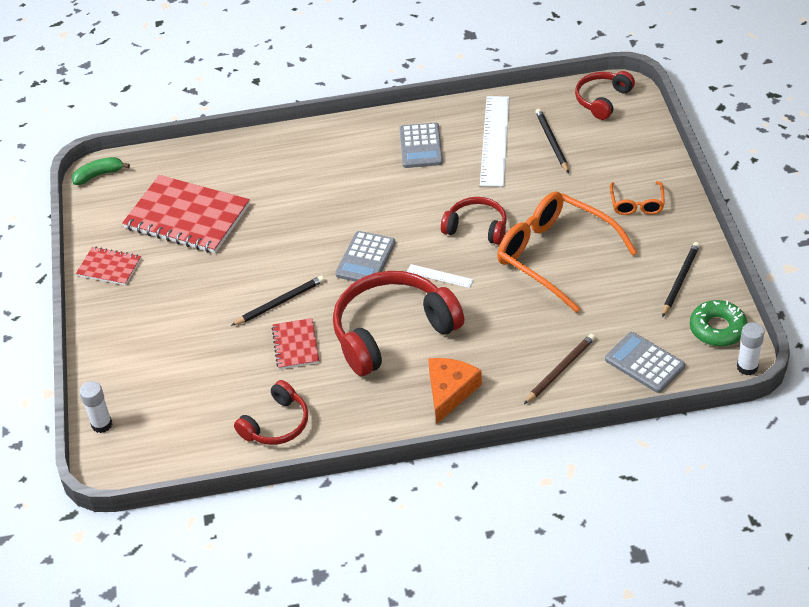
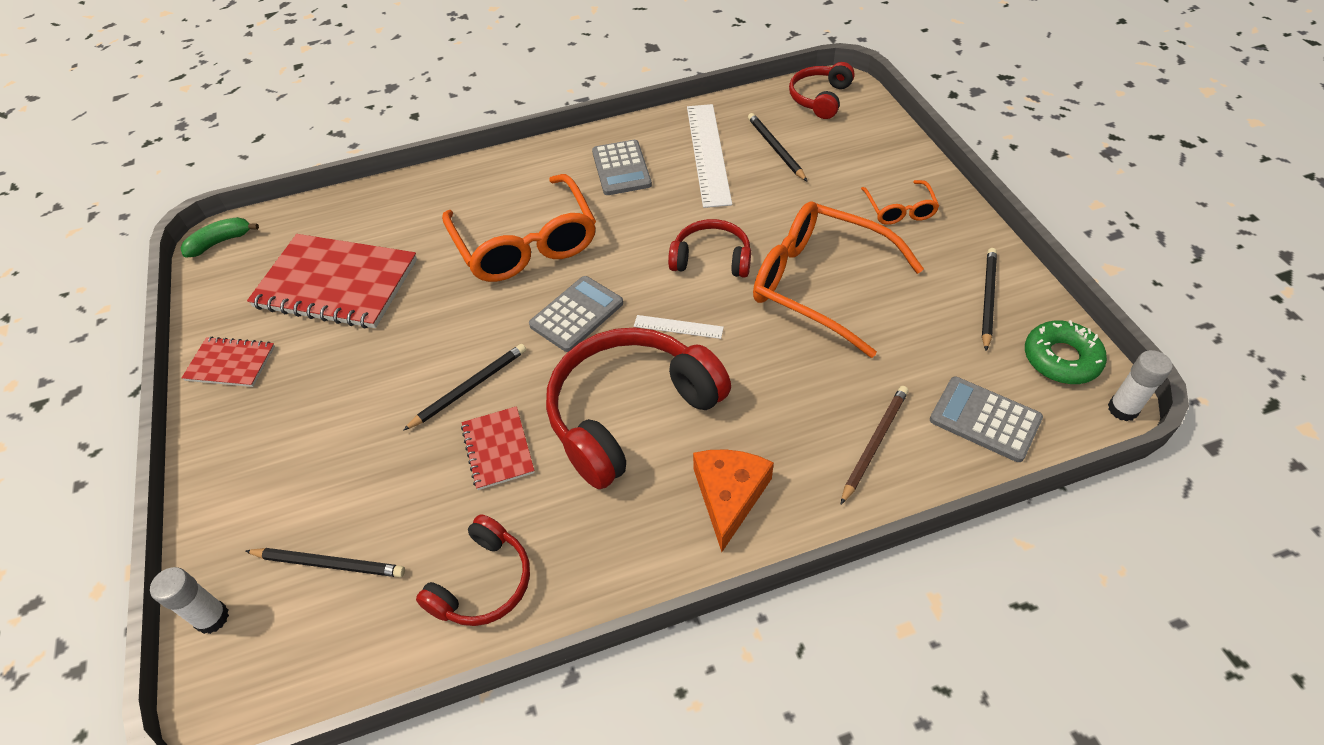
camera: 10 degrees left, 5 degrees up
grey calculator [335,231,395,282] -> grey calculator turned 150 degrees counterclockwise [529,276,623,352]
none -> black pencil [245,548,405,577]
none -> orange glasses [442,174,596,282]

